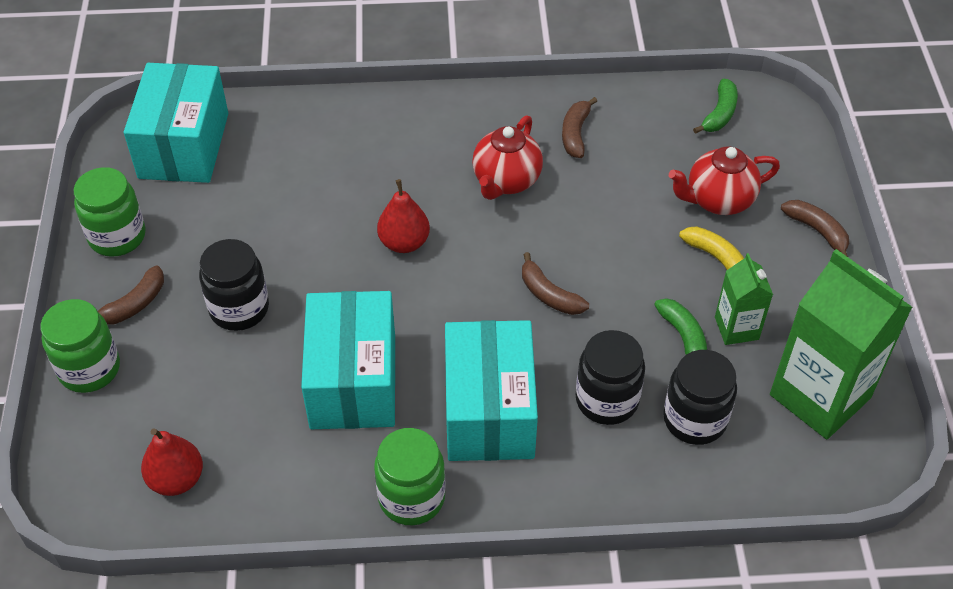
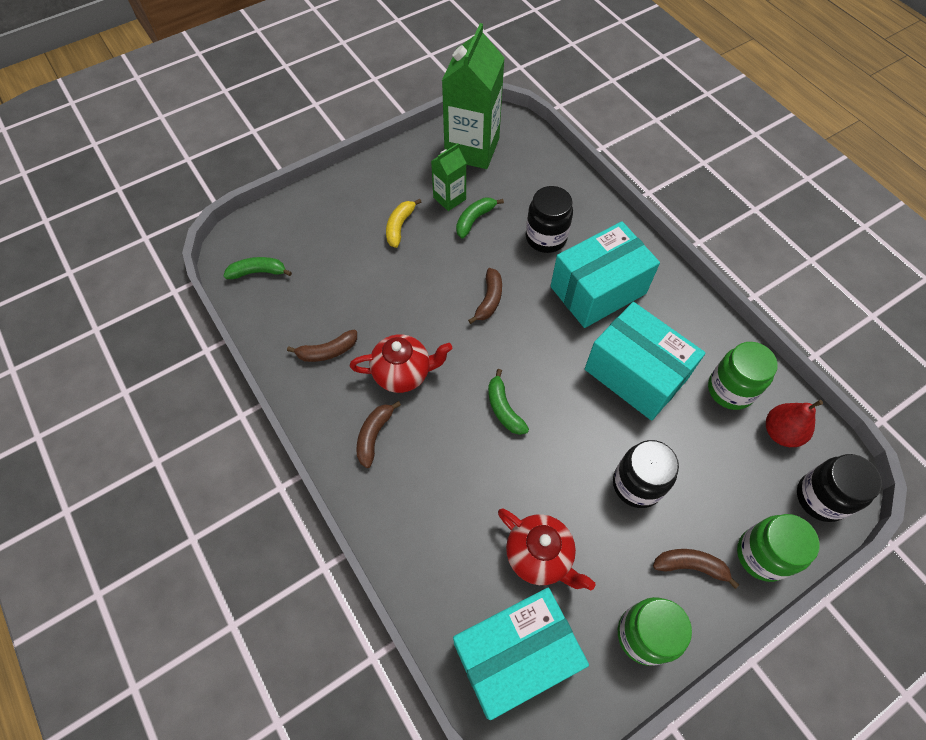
camera: 120 degrees left, 10 degrees up
turquoise box [301,291,395,429] -> turquoise box turned 75 degrees clockwise [585,302,705,421]
green jar [374,428,446,525] -> green jar moved to [708,342,778,410]
red pear [377,179,430,253] -> green banana [488,369,529,435]
black jar [663,350,737,445] -> black jar moved to [797,454,882,522]
red teapot [669,146,780,215] -> red teapot moved to [498,508,596,590]
brown banana [781,200,849,257] -> brown banana moved to [356,401,401,468]

